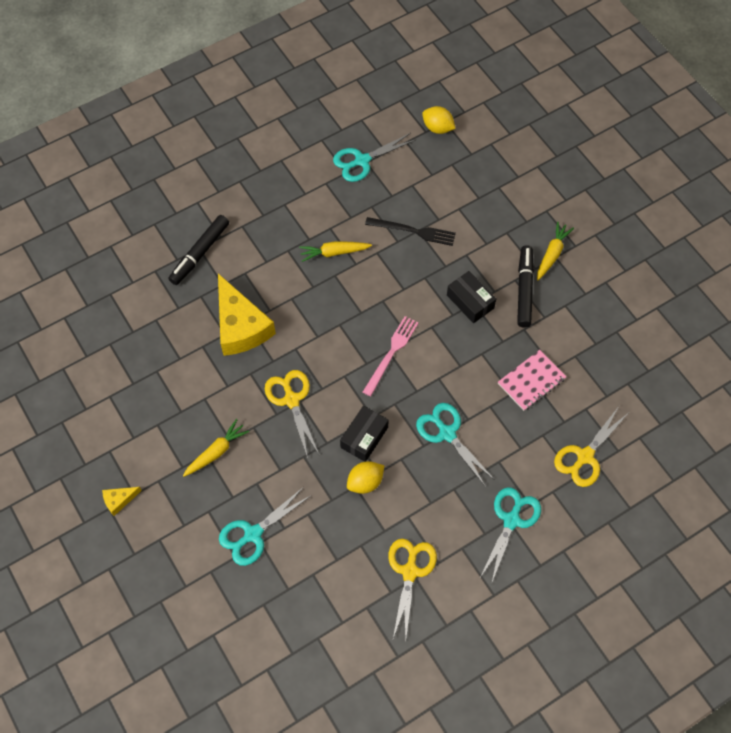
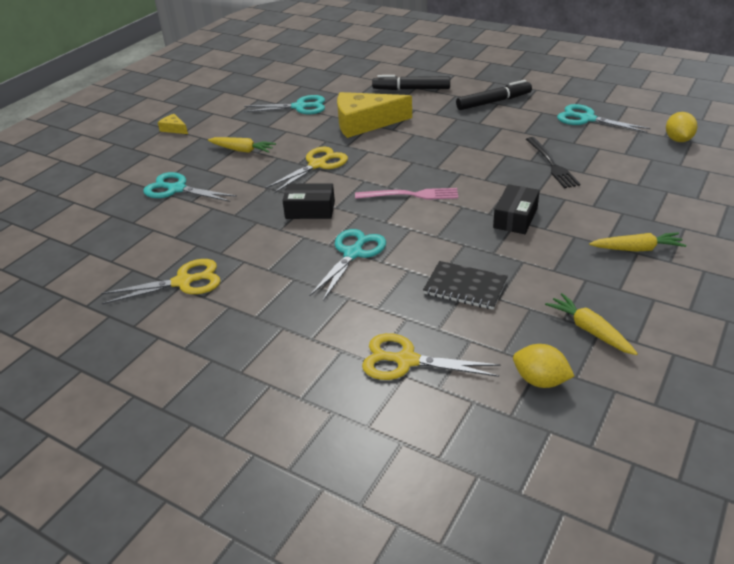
camera: 65 degrees right, 25 degrees down
yellow cheese [218,274,276,356] -> yellow cheese turned 45 degrees clockwise [337,92,412,138]
yellow carrot [299,241,372,262] -> yellow carrot moved to [545,293,638,355]
yellow lemon [347,461,385,494] -> yellow lemon moved to [513,344,574,388]
turquoise scissors [480,487,541,584] -> turquoise scissors moved to [243,95,325,114]
pink notebook [498,350,566,411] -> black notebook [423,261,508,310]
black marker [517,245,534,328] -> black marker moved to [456,80,532,110]

